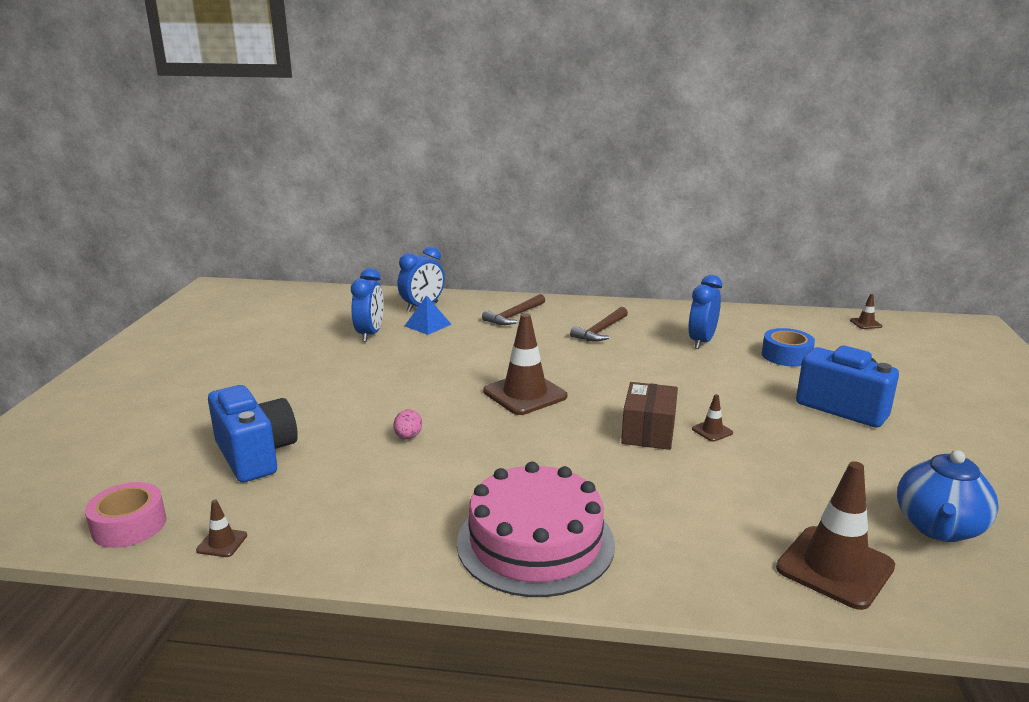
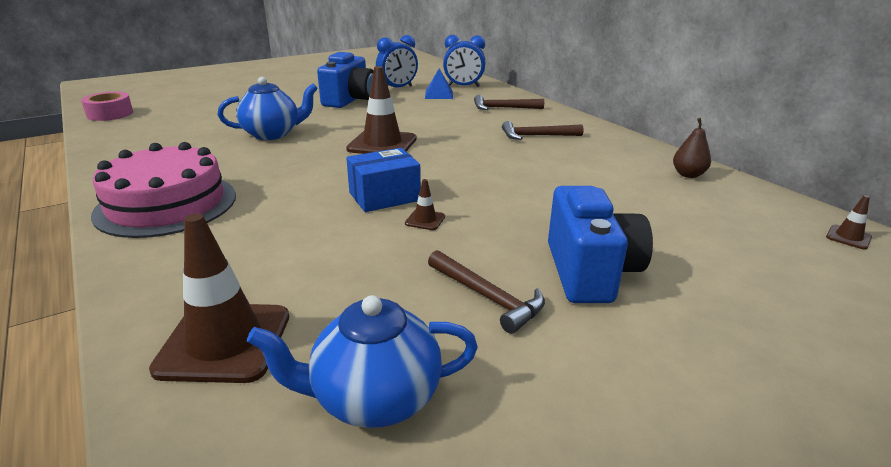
camera: 50 degrees right, 5 degrees up
brown traffic cone [196,500,247,557] -> none
blue camera [208,385,298,482] -> blue camera moved to [317,52,374,108]
pink egg [393,409,422,439] -> blue teapot [218,77,318,140]
brown box [621,382,678,450] -> blue box [346,148,421,212]
blue clock [688,275,722,349] -> none
blue tape [762,328,815,367] -> none
none -> brown hammer [428,250,545,334]
none -> brown pear [673,118,711,178]

